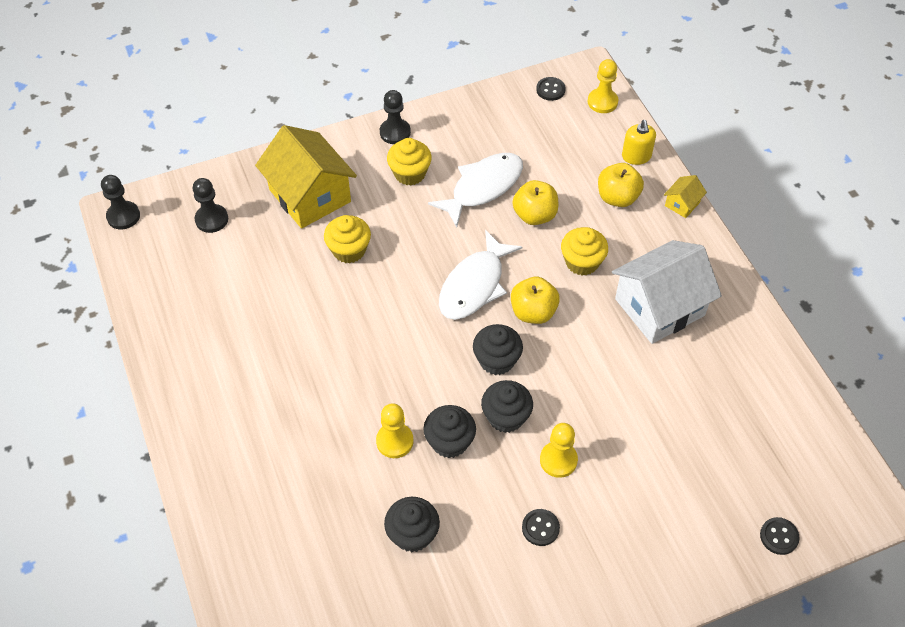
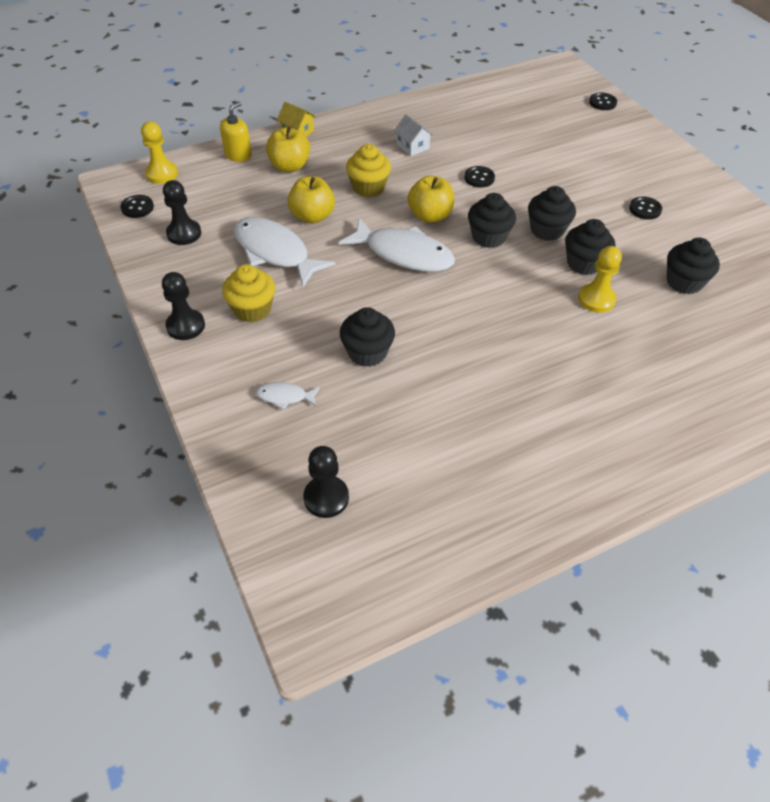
camera: 95 degrees left, 5 degrees down
black pawn [101,175,140,229] -> black pawn moved to [163,180,201,245]
yellow house [255,125,357,229] -> white fish [256,382,320,410]
yellow cupcake [324,215,371,263] -> black cupcake [340,307,395,367]
yellow pawn [540,423,578,478] -> none
white house [612,240,722,344] -> white house [394,114,434,156], size x0.43
yellow soap dispenser [622,120,656,165] -> yellow soap dispenser turned 45 degrees counterclockwise [220,102,252,162]
none -> black button [464,166,495,188]

